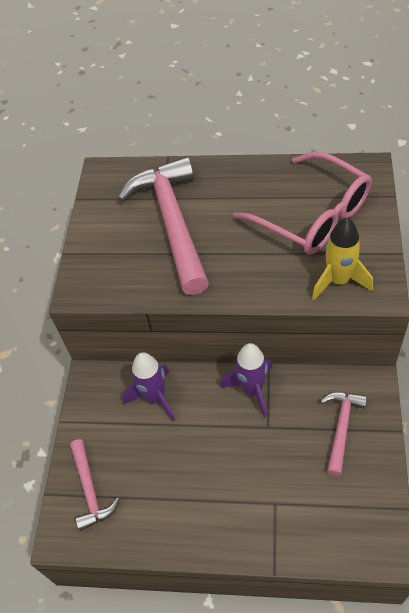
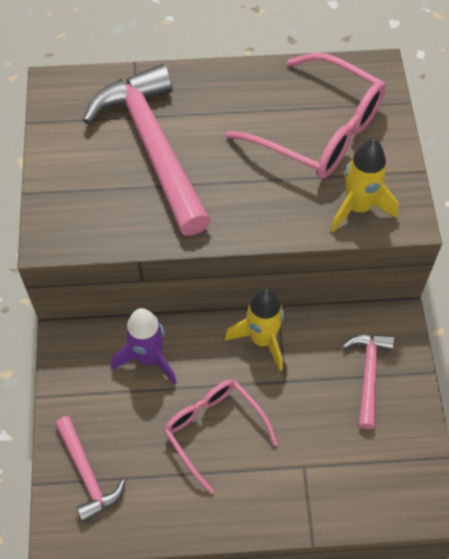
camera: 15 degrees left, 5 degrees up
purple rocket [220,343,273,418] -> yellow rocket [225,288,284,371]
none -> pink glasses [164,380,278,494]

